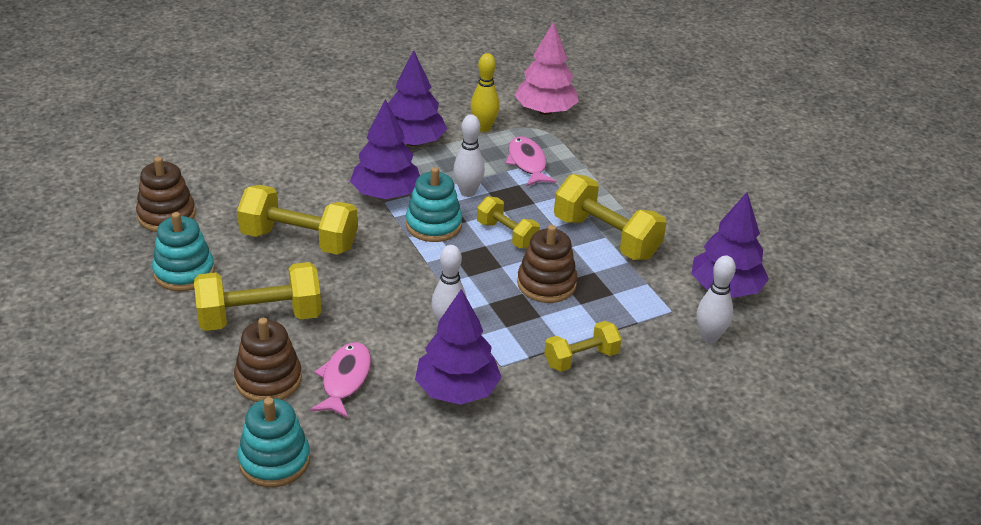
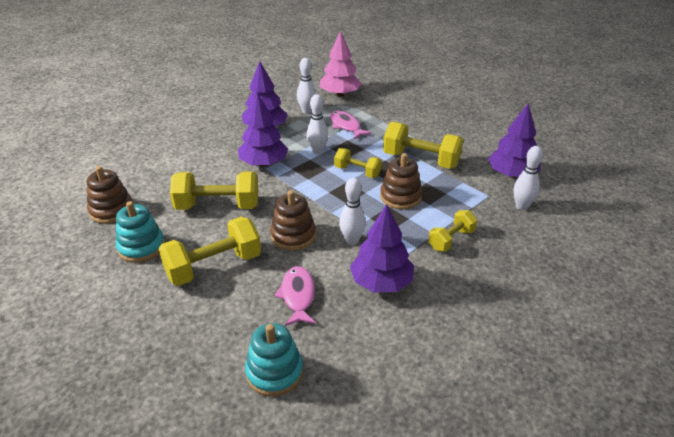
camera: 15 degrees left, 0 degrees up
brown stacking toy [234,318,302,402] -> brown stacking toy moved to [270,190,316,251]
turquoise stacking toy [406,167,462,242] -> none
yellow bowling pin [471,53,500,132] -> white bowling pin [297,58,316,114]

